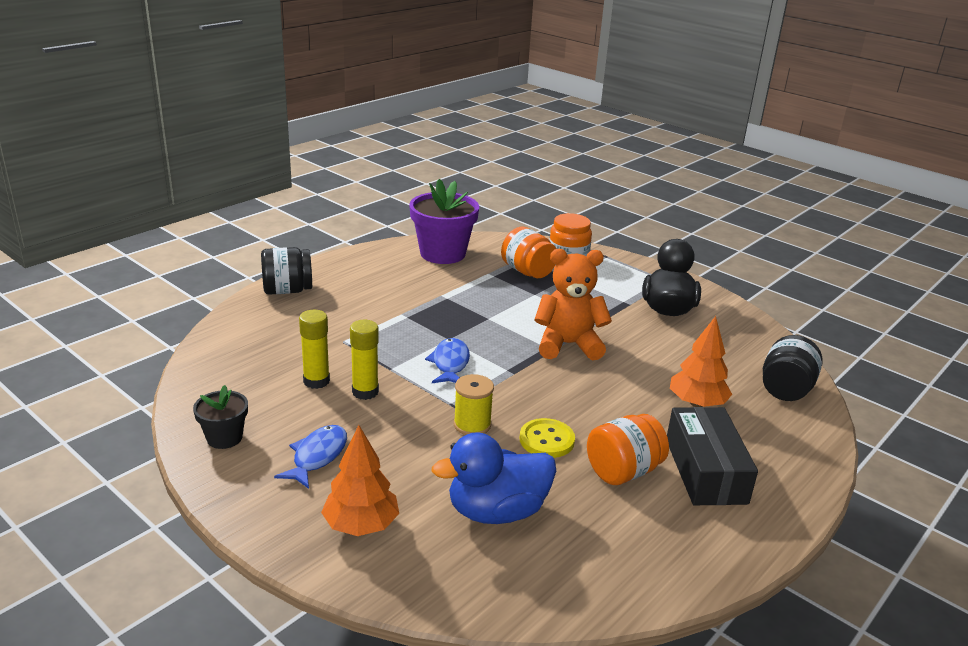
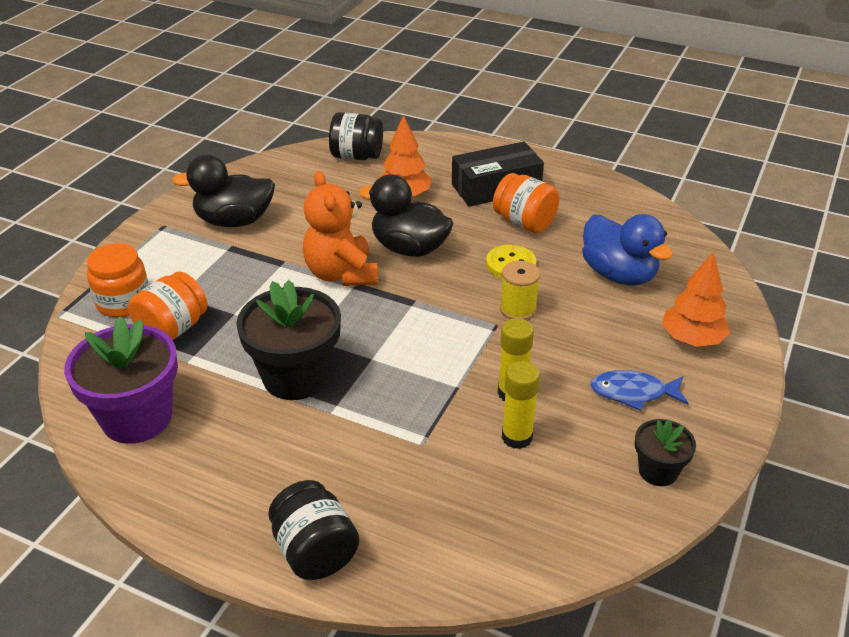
camera: 105 degrees left, 10 degrees up
blue fish [425,338,470,383] -> none
none -> black flower pot [236,280,341,400]
none -> black duck [358,175,453,257]

